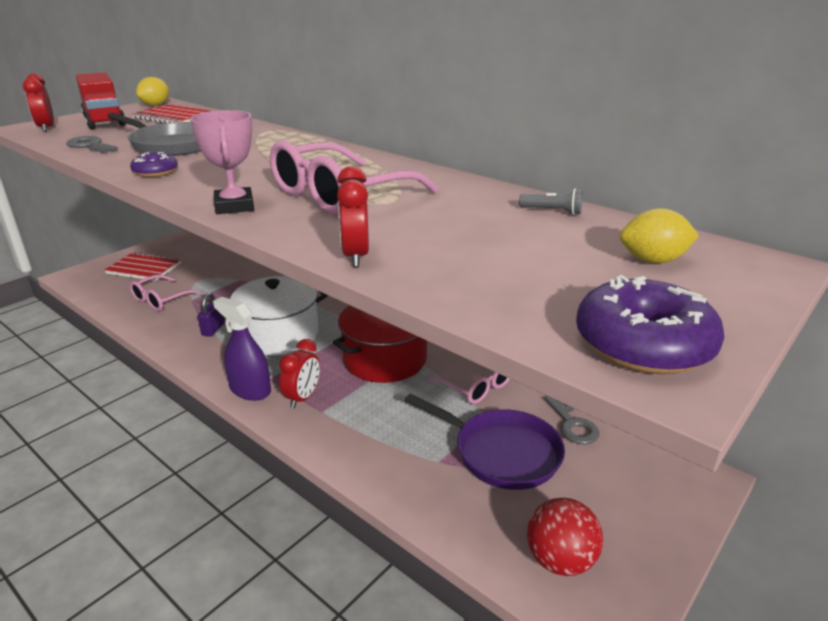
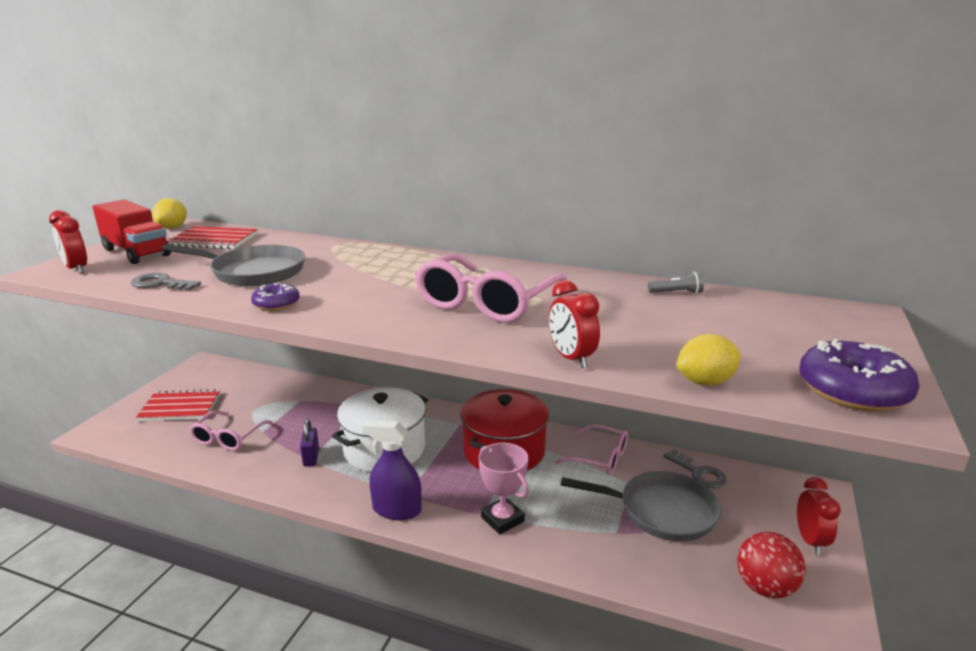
camera: 20 degrees left, 5 degrees down
pink trophy [190,110,254,214] -> pink trophy moved to [478,443,529,534]
red clock [279,339,320,408] -> red clock moved to [797,477,841,555]
purple pan [404,394,565,490] -> grey pan [561,471,721,541]
yellow lemon [620,208,699,263] -> yellow lemon moved to [677,334,741,386]

